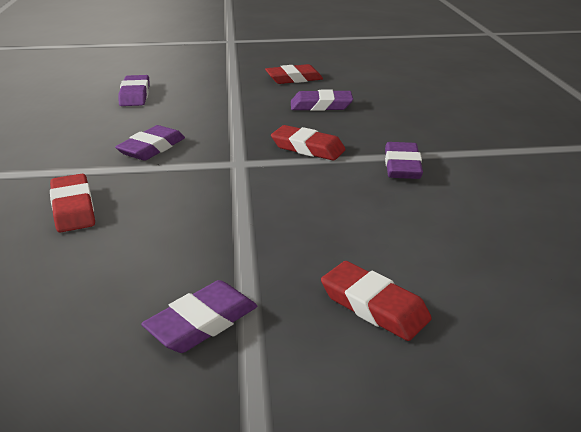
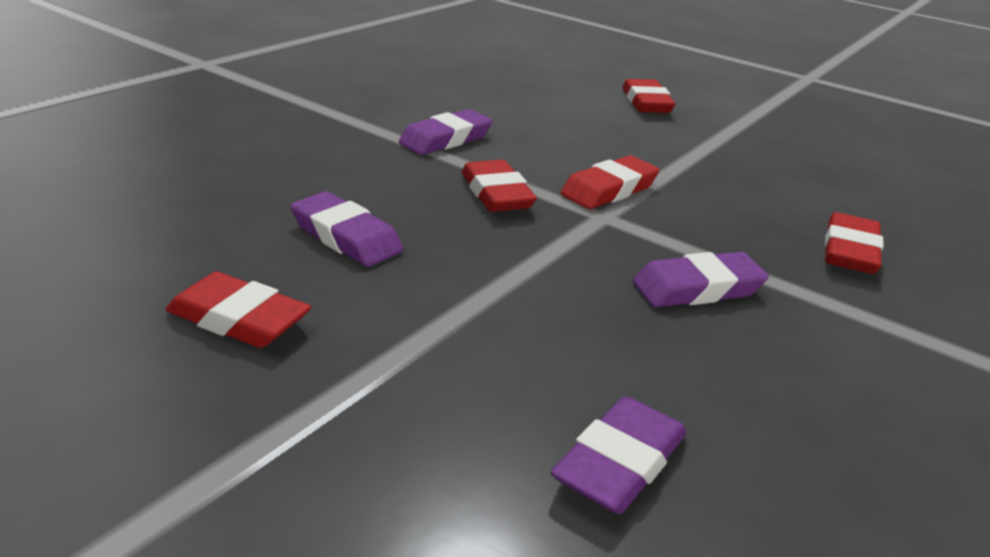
camera: 140 degrees left, 0 degrees up
purple eraser [141,280,257,353] -> none
none -> red eraser [561,155,659,209]

